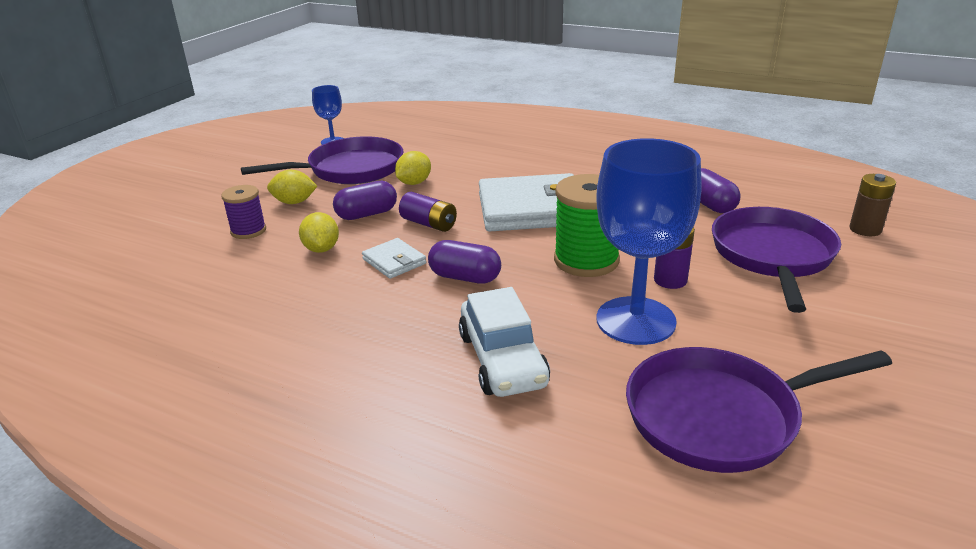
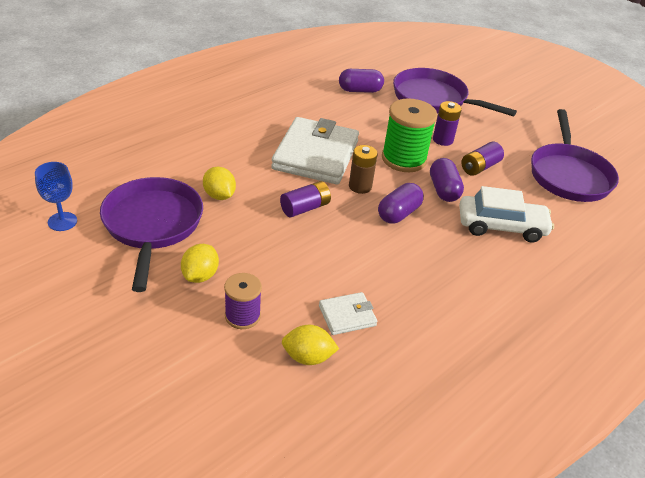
camera: 75 degrees left, 10 degrees up
yellow lemon [299,212,339,253] -> yellow lemon moved to [282,325,339,365]
purple capsule [333,181,397,220] -> purple capsule moved to [430,158,464,202]
white wallet [362,238,426,279] -> white wallet moved to [319,292,377,335]
blue goblet [596,138,701,345] -> purple battery [462,142,504,176]
brown battery [849,174,896,236] -> brown battery moved to [349,145,378,194]

